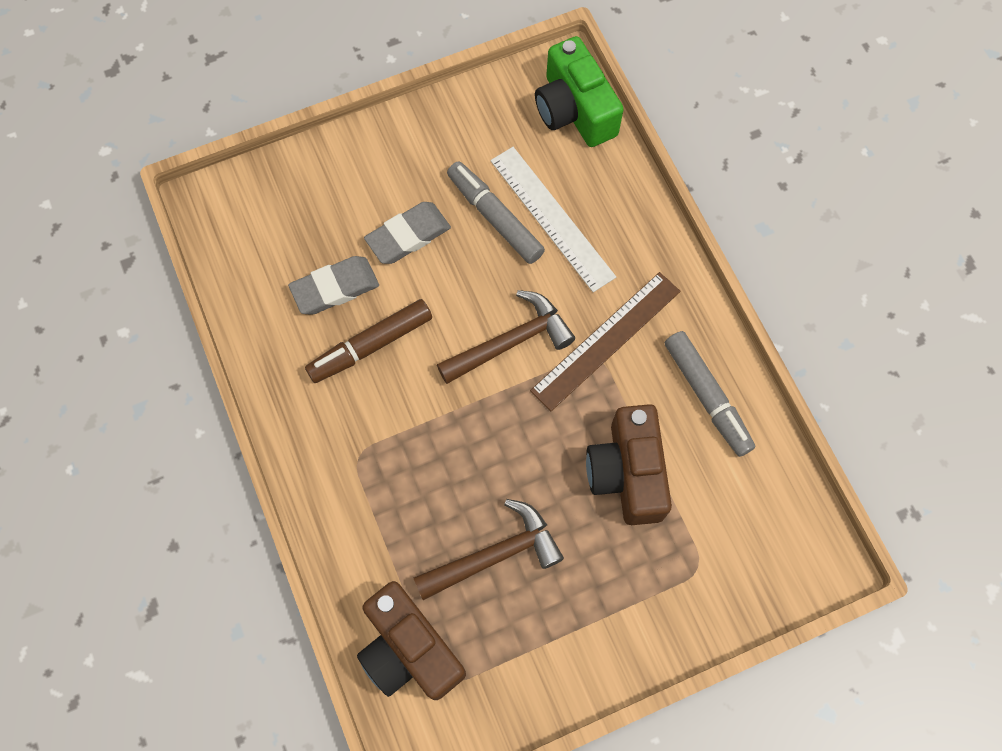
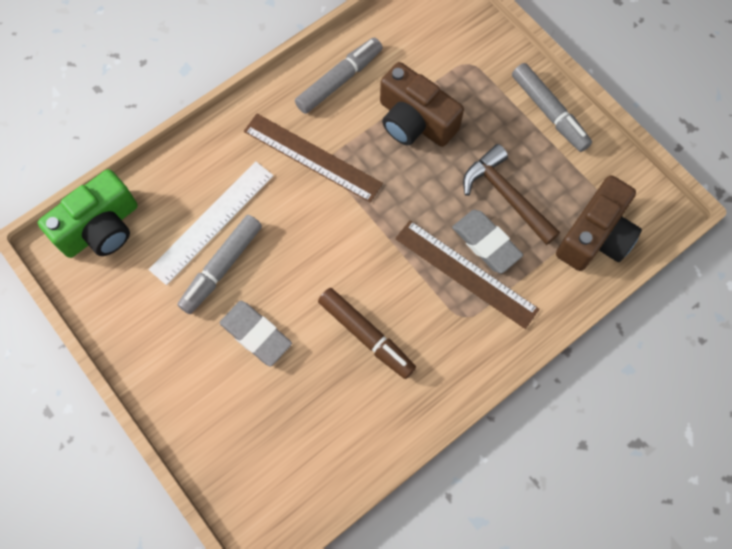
camera: 105 degrees left, 0 degrees up
grey eraser [288,256,379,315] -> grey eraser moved to [452,210,523,274]
brown hammer [437,290,575,384] -> none
brown camera [586,404,672,525] -> brown camera turned 60 degrees clockwise [380,62,464,147]
none -> brown ruler [395,220,540,329]
none -> grey marker [512,63,592,152]

